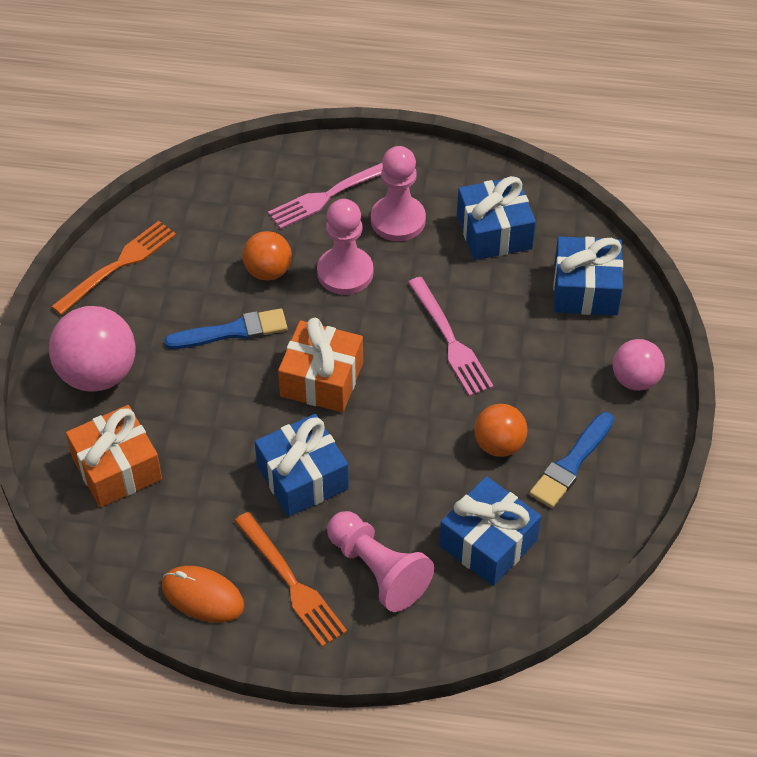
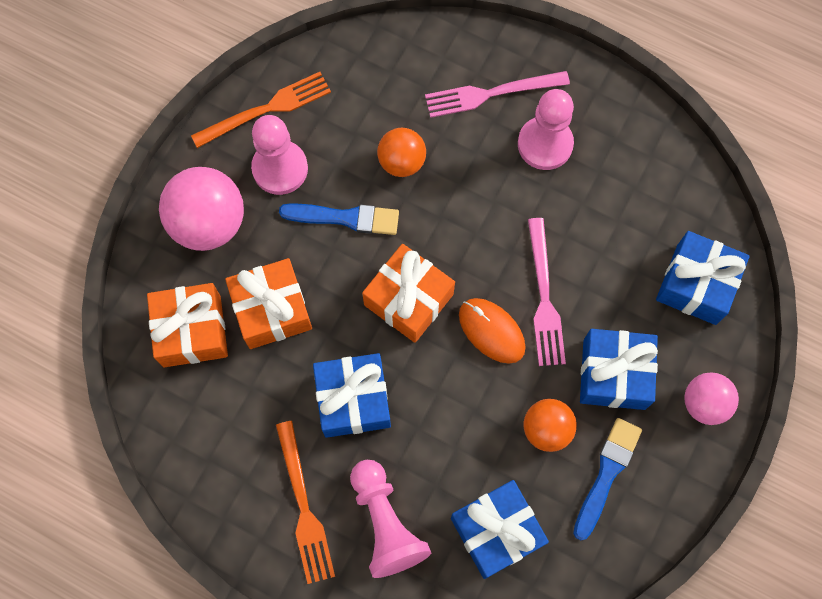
camera: 20 degrees right, 20 degrees up
orange mouse [162,566,245,623] -> orange mouse moved to [459,298,526,364]
pink pawn [317,199,373,295] -> pink pawn moved to [251,115,308,195]
blue gift [457,176,536,260] -> blue gift moved to [580,329,658,410]
blue brush [529,412,614,508] -> blue brush turned 150 degrees clockwise [573,418,642,541]
none -> orange gift [225,258,312,349]

